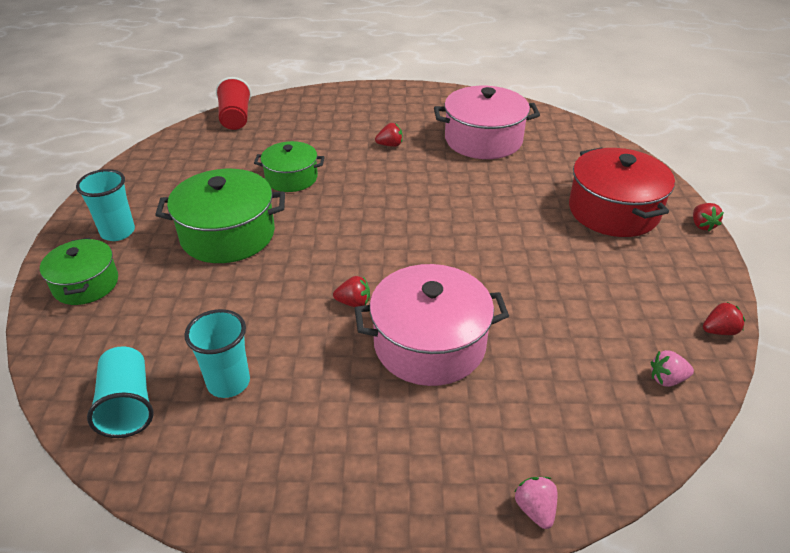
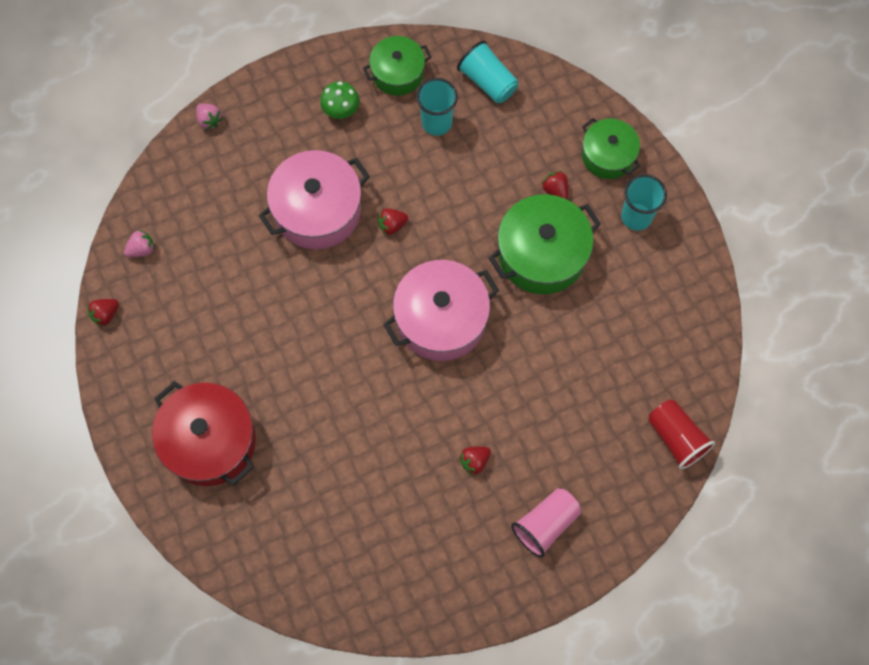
camera: 155 degrees right, 30 degrees up
green pot [254,141,325,192] -> green pot moved to [363,36,432,96]
pink pot [434,86,540,159] -> pink pot moved to [383,260,499,361]
red strawberry [693,203,724,231] -> red strawberry moved to [542,171,568,199]
none -> green mushroom [320,81,360,119]
none -> pink cup [511,488,581,558]

